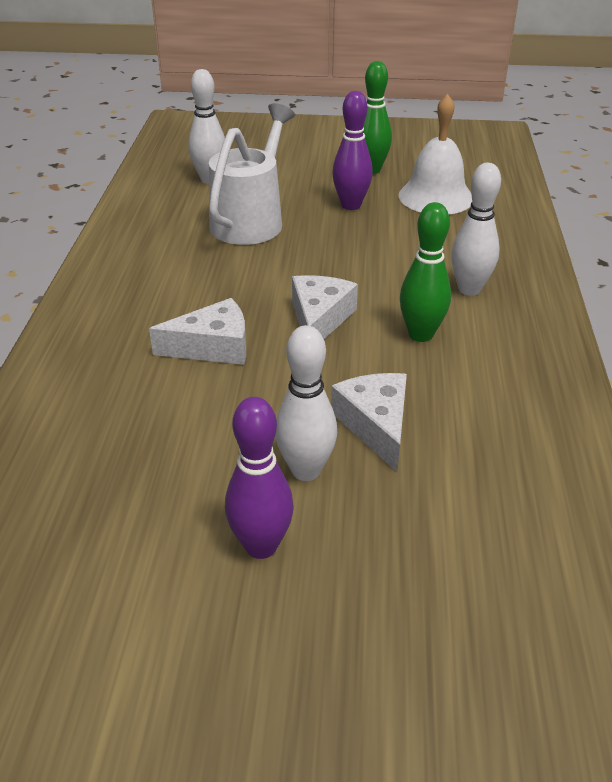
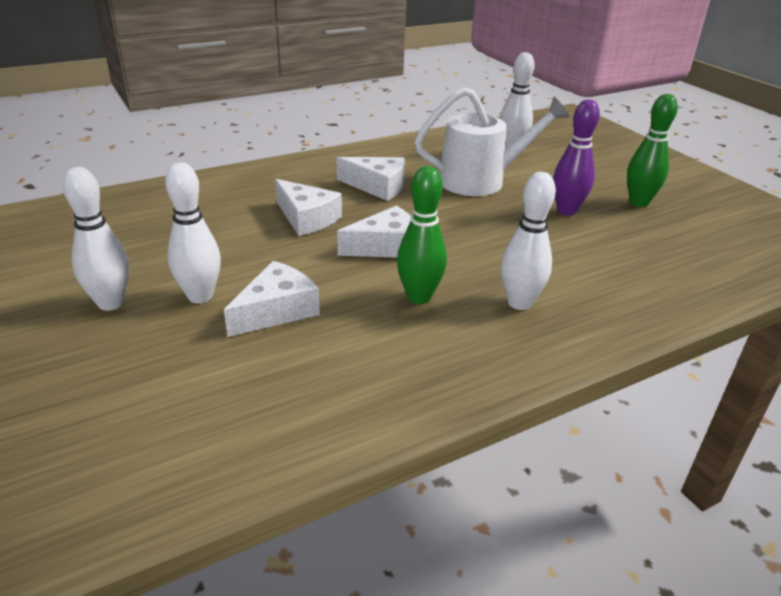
camera: 55 degrees right, 5 degrees down
purple bowling pin [225,397,294,559] -> white bowling pin [63,167,129,311]
white bell [398,94,472,214] -> none
none -> white cheese [337,157,405,201]

